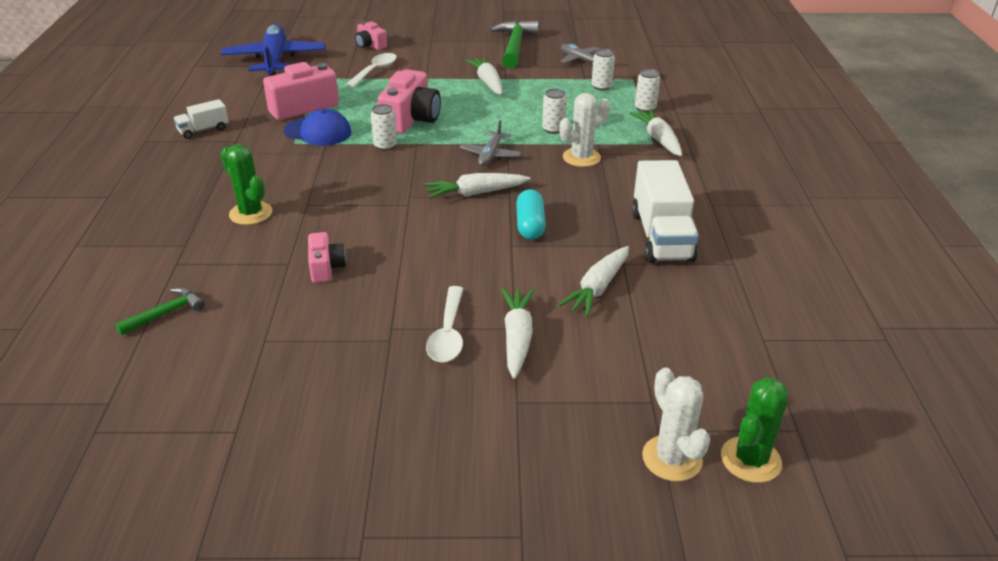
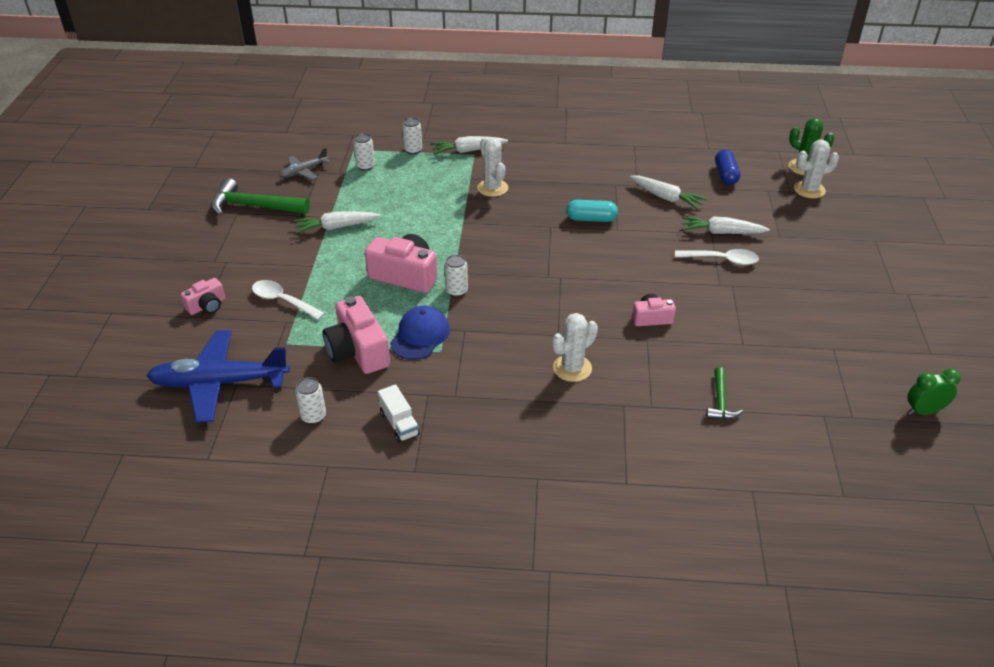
camera: 85 degrees left, 5 degrees up
green hammer [115,287,205,335] -> green hammer turned 135 degrees counterclockwise [706,367,743,419]
green cactus [221,144,273,225] -> white cactus [552,313,598,382]
white carrot [424,173,530,199] -> none
grey plane [460,120,521,166] -> none
white can [542,89,567,134] -> white can moved to [295,377,326,424]
white truck [632,160,699,263] -> none
none -> blue capsule [715,149,740,185]
none -> green clock [907,368,961,415]

